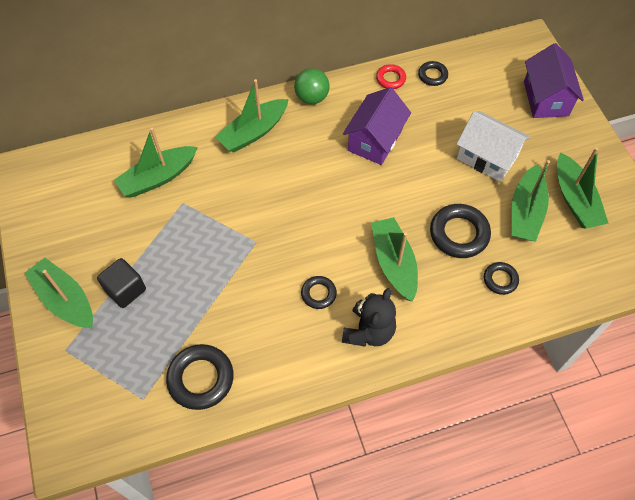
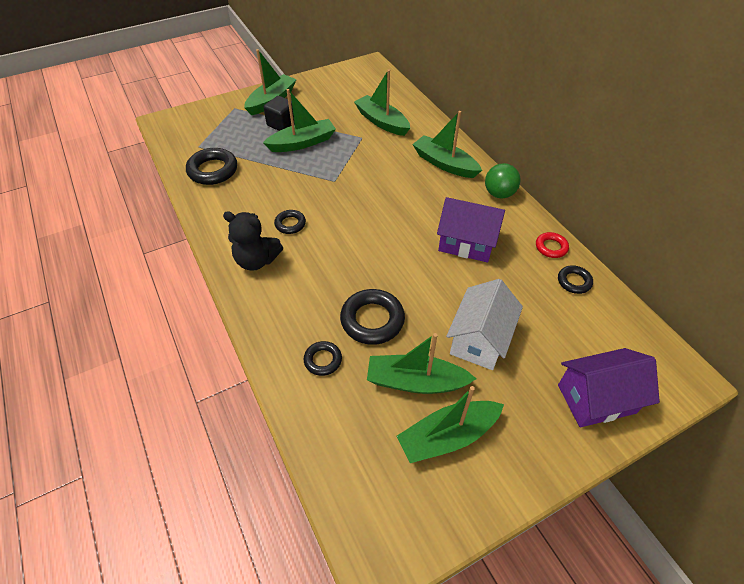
camera: 80 degrees right, 10 degrees down
green boat [371,217,418,302] -> green boat moved to [263,89,336,152]

